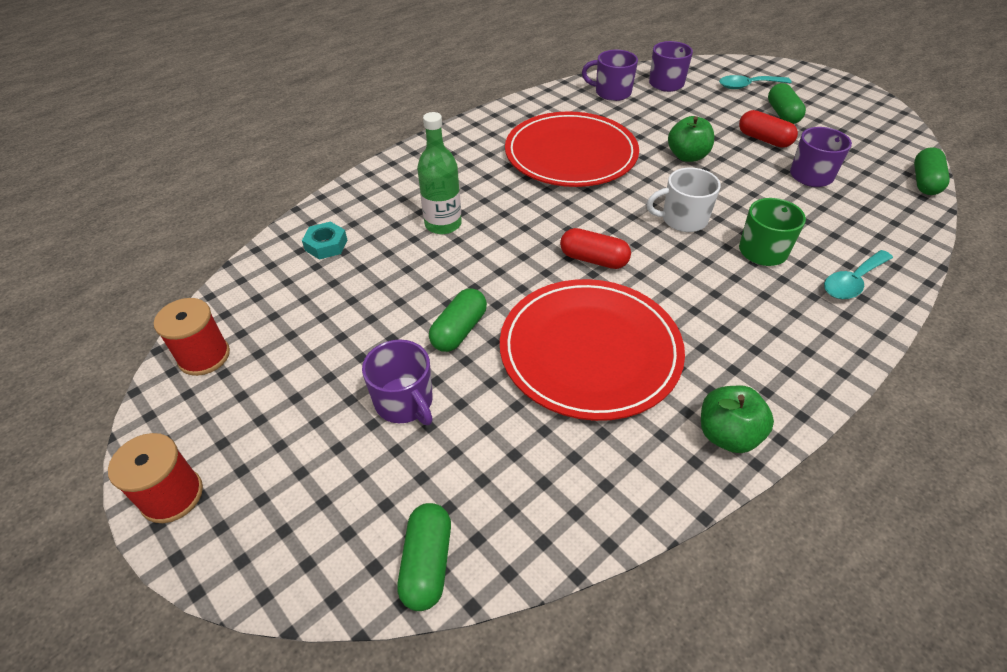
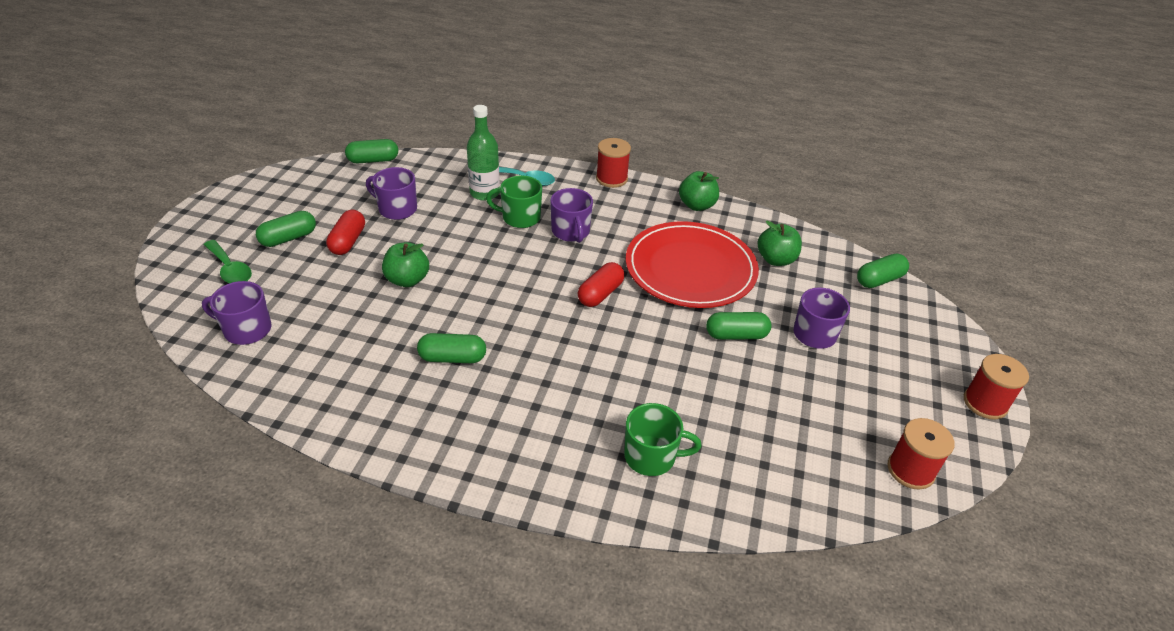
camera: 125 degrees left, 5 degrees down
turquoise nut [302,222,347,260] -> none
green bottle [417,112,462,234] -> green bottle moved to [467,105,500,201]
red plate [505,111,639,187] -> green capsule [417,333,486,363]
red capsule [560,228,631,269] -> red capsule turned 45 degrees clockwise [578,262,625,307]
purple mug [582,50,638,101] -> purple mug moved to [550,188,593,243]
white mug [646,168,721,232] -> none
turquoise spoon [719,75,791,89] -> green spoon [204,240,252,283]
none -> red spool [596,138,631,188]
none -> green mug [624,403,702,476]
none -> green apple [758,221,802,266]

